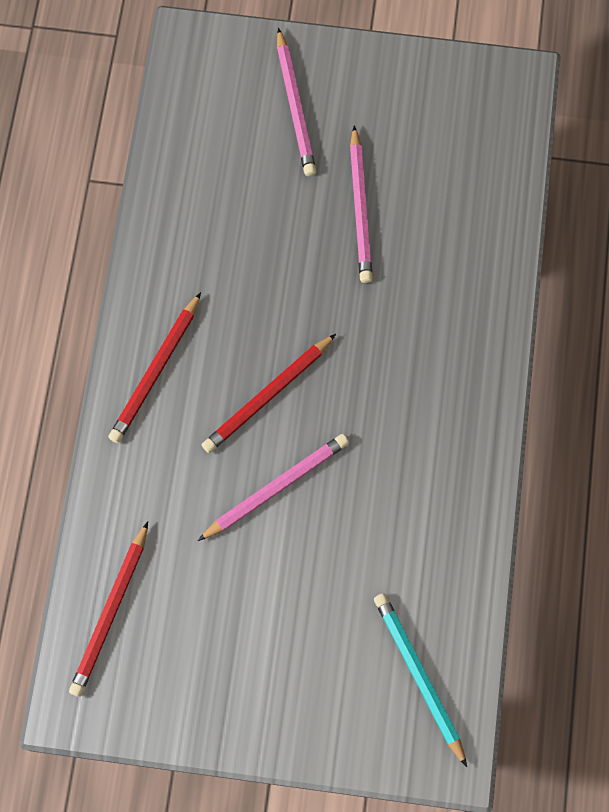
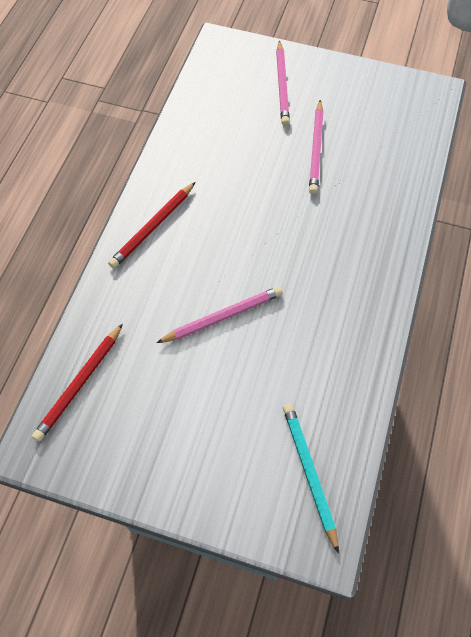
camera: 10 degrees right, 10 degrees down
red pencil [202,334,336,453] -> none

